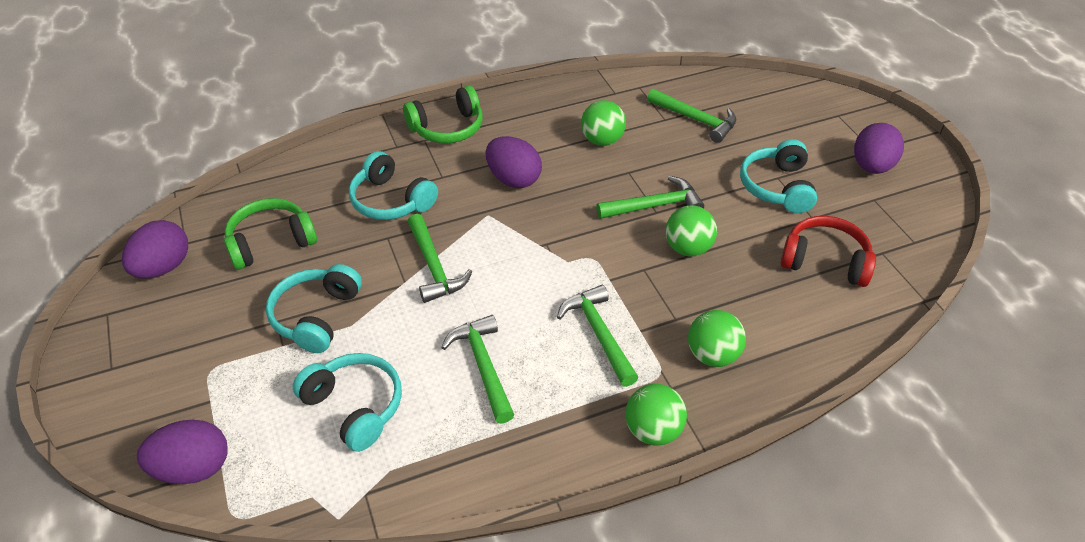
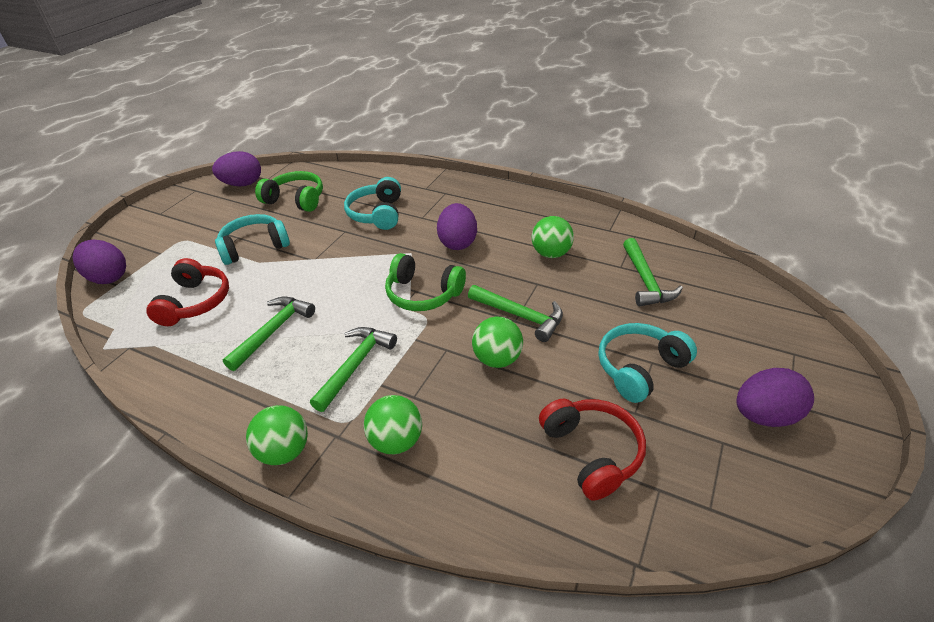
camera: 50 degrees right, 5 degrees down
turquoise headphones [292,353,402,452] -> red headphones [146,258,229,326]
green headphones [403,85,483,143] -> green headphones moved to [385,253,466,311]
green hammer [408,214,472,303] -> none

